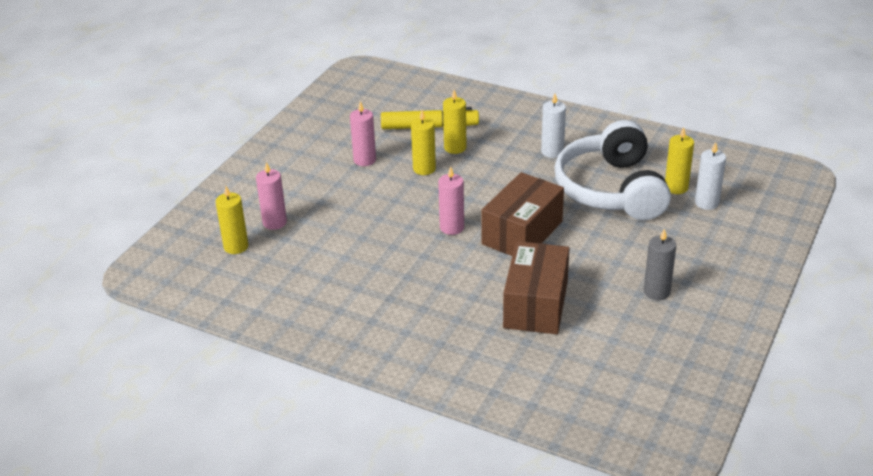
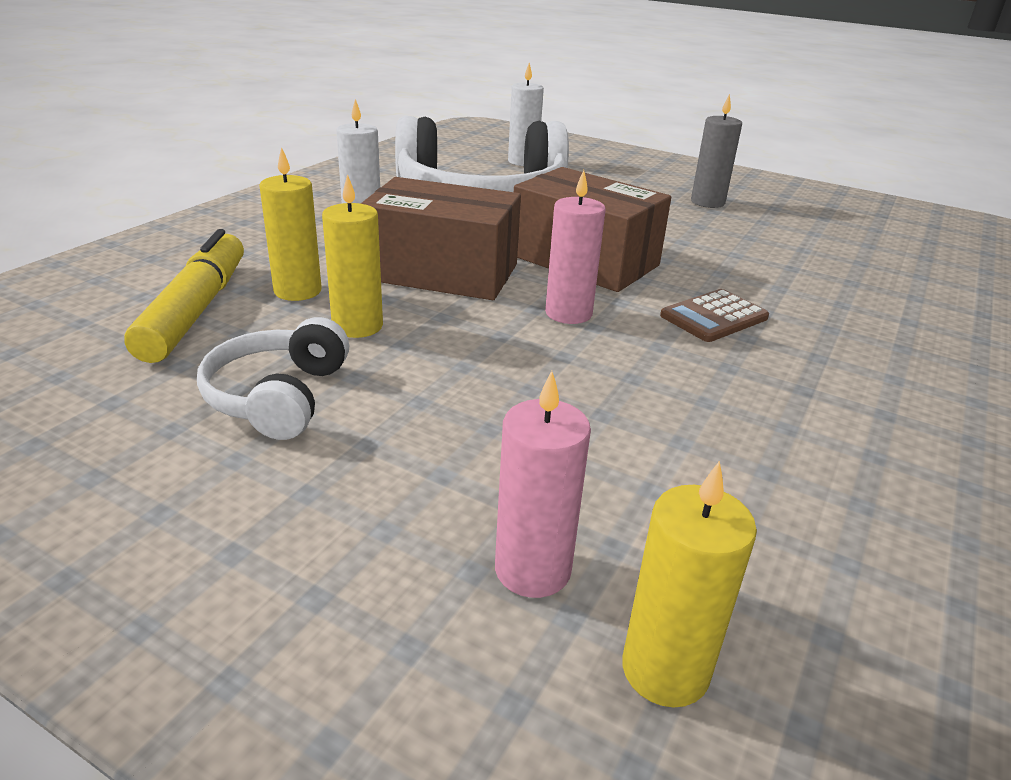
camera: 90 degrees left, 5 degrees down
pink candle [350,101,376,166] -> white headphones [197,317,349,440]
brown box [503,241,569,334] -> brown box moved to [361,177,521,300]
yellow candle [665,127,694,194] -> none
none -> brown calculator [660,289,769,342]

